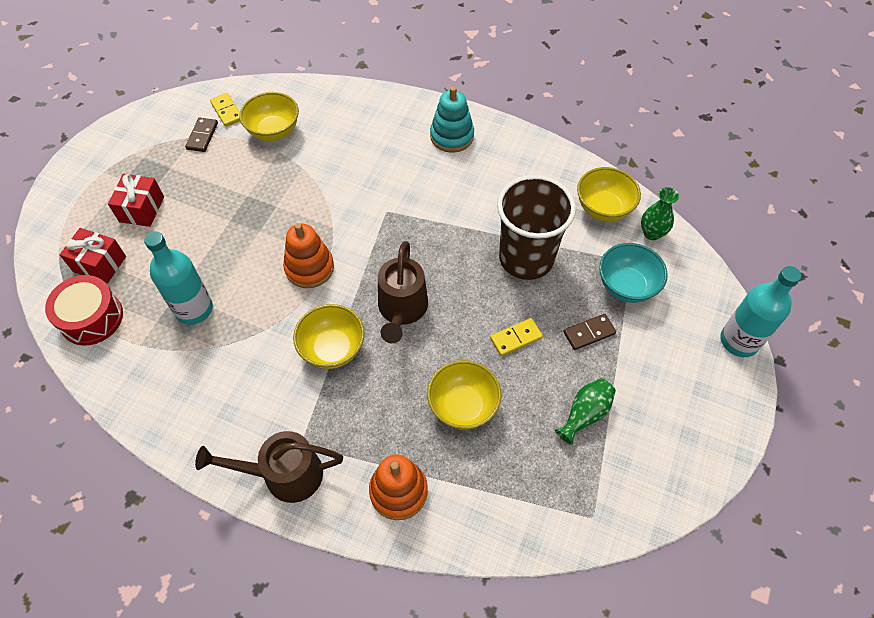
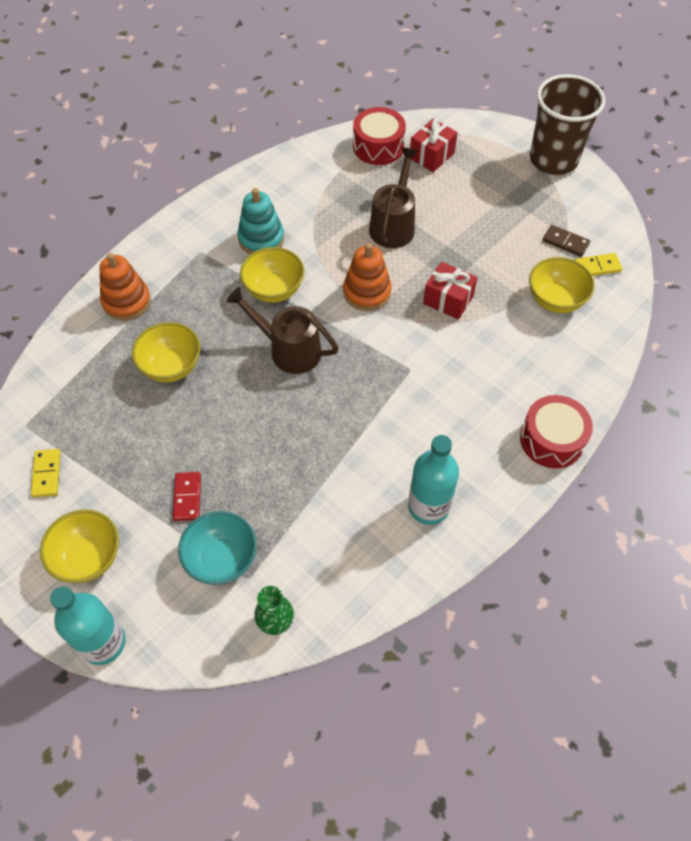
camera: 110 degrees right, 0 degrees up
red gift [108,174,164,227] -> red gift moved to [423,262,477,320]
turquoise bottle [144,231,213,325] -> turquoise bottle moved to [408,435,459,525]
brown watering can [195,431,343,503] -> brown watering can moved to [369,147,419,248]
turquoise stacking toy [430,86,474,153] -> turquoise stacking toy moved to [237,188,284,254]
yellow domino [490,318,543,356] -> yellow domino moved to [31,449,61,497]
brown cup [497,175,576,280] -> brown cup moved to [530,74,606,175]
green vase [555,378,616,445] -> none
brown domino [563,314,616,350] -> red domino [173,472,201,521]
yellow bowl [577,167,641,222] -> yellow bowl moved to [40,509,119,583]
none -> red drum [520,395,593,468]

